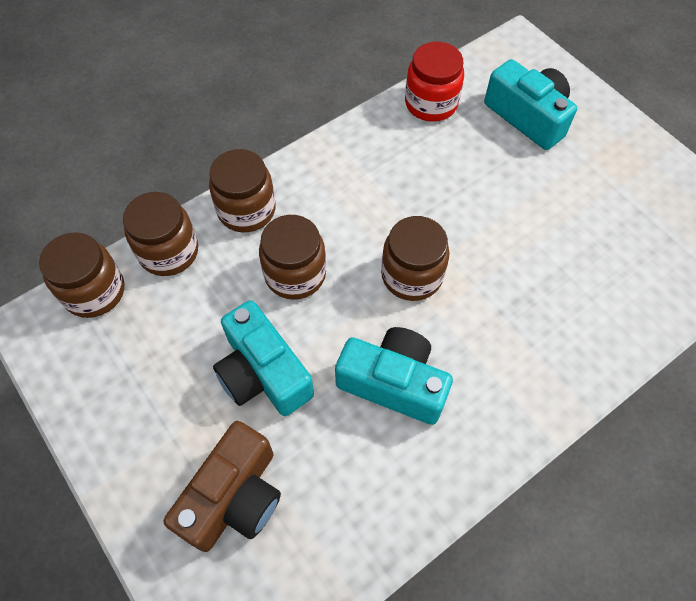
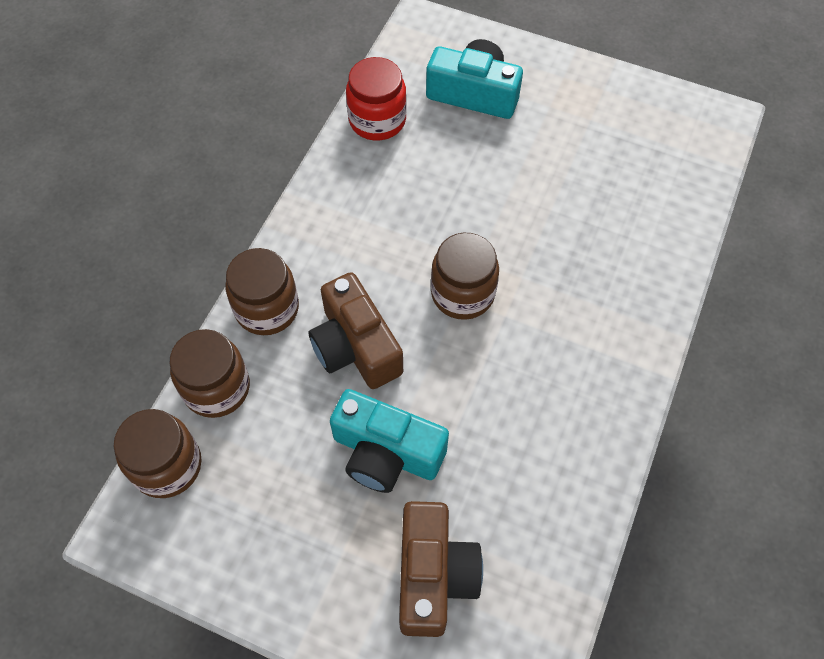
camera: 30 degrees left, 0 degrees up
brown jar [259,215,326,300] -> brown camera [308,272,403,389]
turquoise camera [335,327,453,425] -> none

